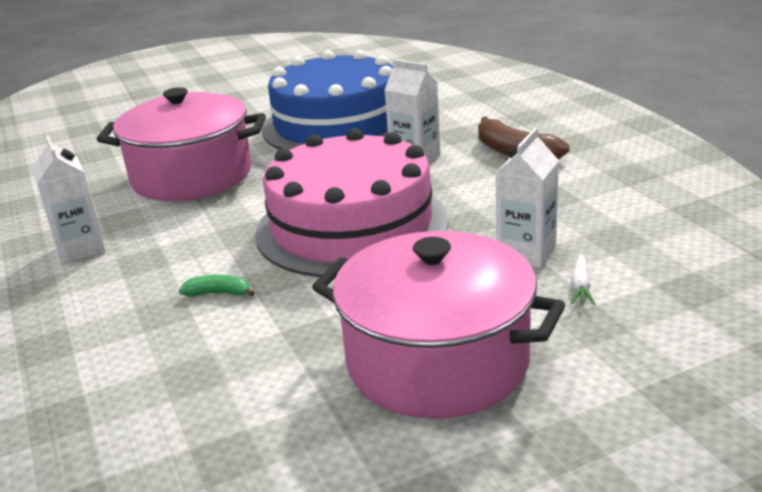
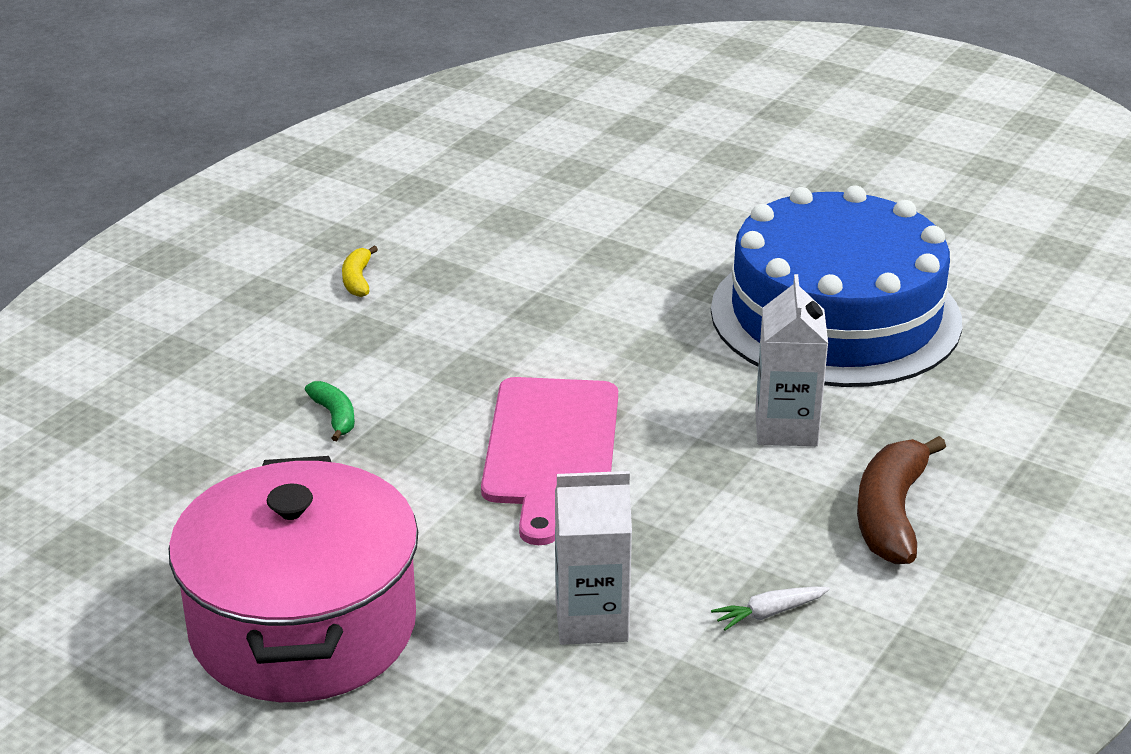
camera: 55 degrees right, 5 degrees up
white carton [32,135,105,264] -> yellow banana [342,246,378,297]
pink pot [97,87,266,201] -> none
pink cake [255,128,449,277] -> pink cutting board [481,377,618,545]
white carrot [571,254,595,305] -> white carrot moved to [711,587,830,631]

